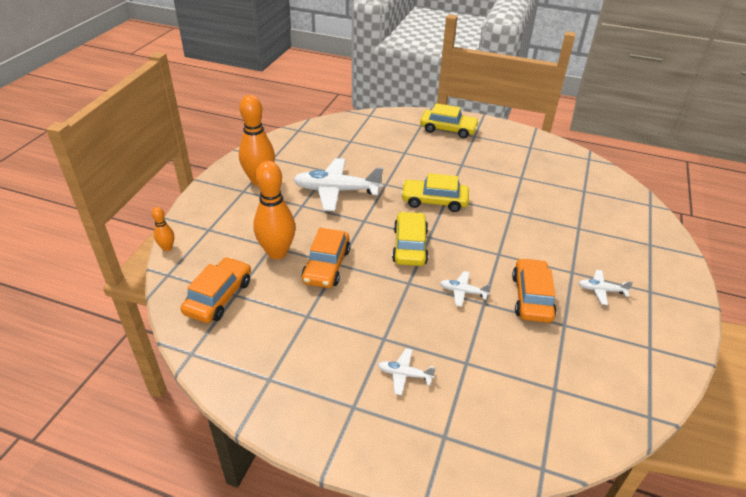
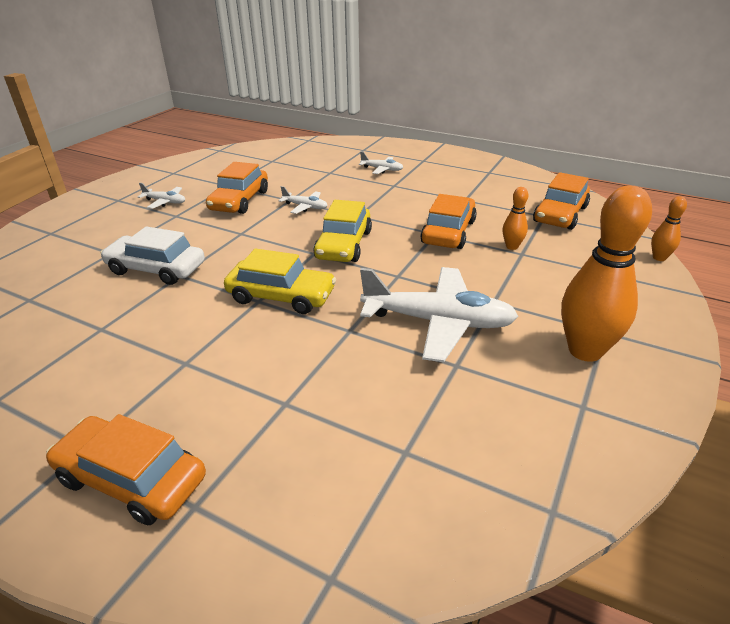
camera: 170 degrees left, 5 degrees down
orange bowling pin [253,161,296,259] -> orange bowling pin [503,187,528,250], size x0.48
yellow car [420,103,479,138] -> orange car [46,414,206,525]
none -> white car [100,226,205,285]

